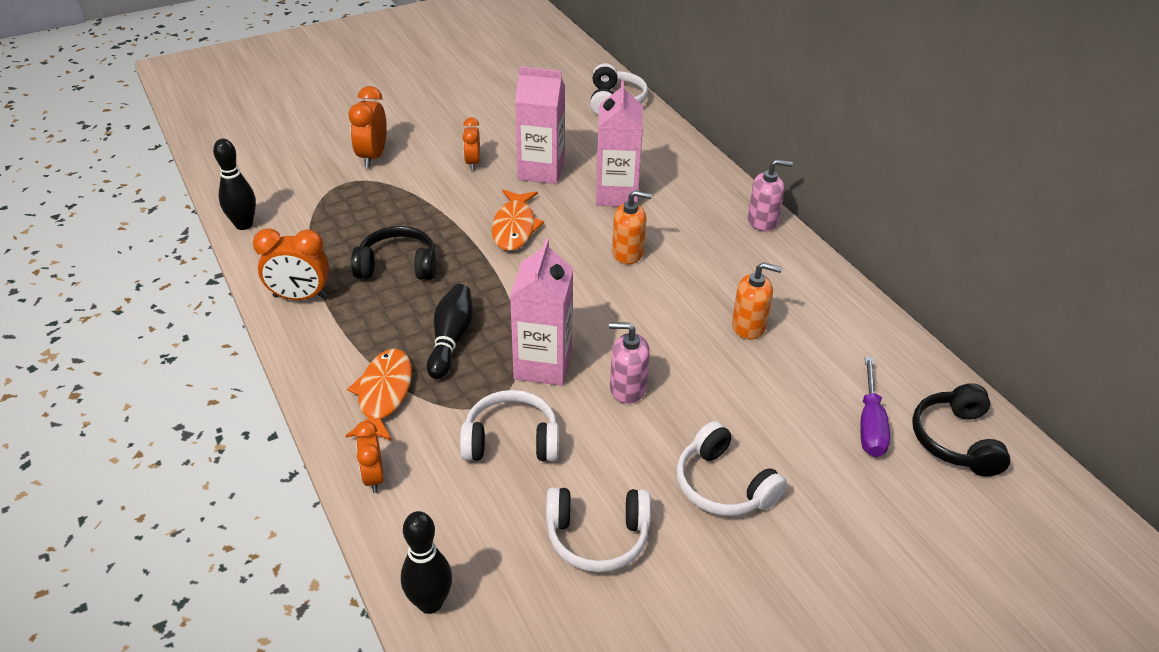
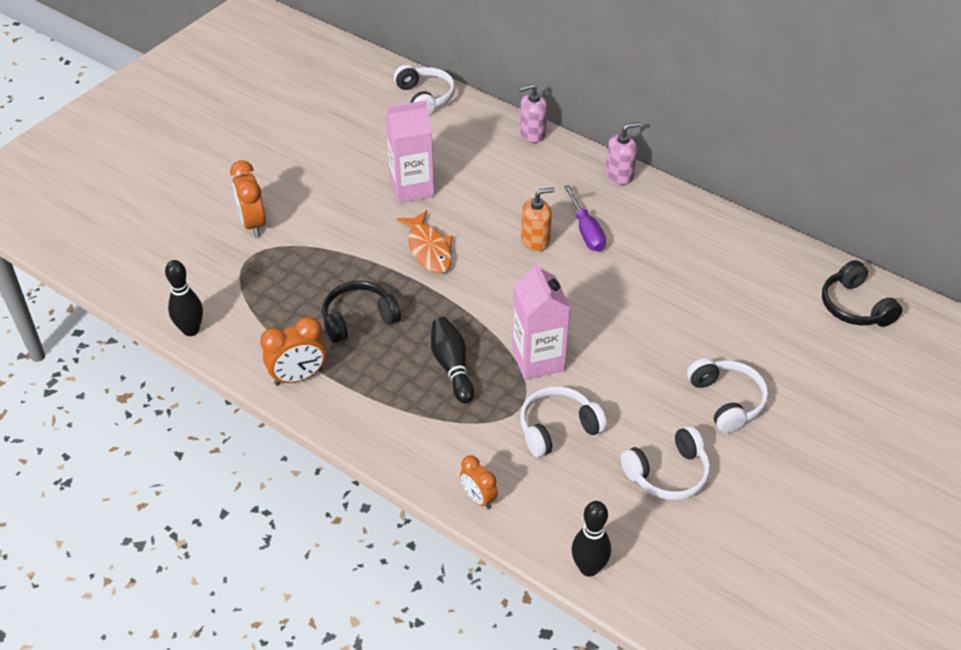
camera: 25 degrees left, 5 degrees up
orange fish [346,349,412,441] -> none
orange clock [463,117,480,170] -> none
pink carton [596,81,643,207] -> none
pink soap dispenser [609,322,650,404] -> pink soap dispenser moved to [519,84,547,143]
white headphones [676,421,787,516] -> white headphones turned 135 degrees counterclockwise [687,358,769,433]
orange soap dispenser [732,262,782,339] -> none
purple screwdriver [860,357,890,457] -> purple screwdriver moved to [564,185,606,252]

